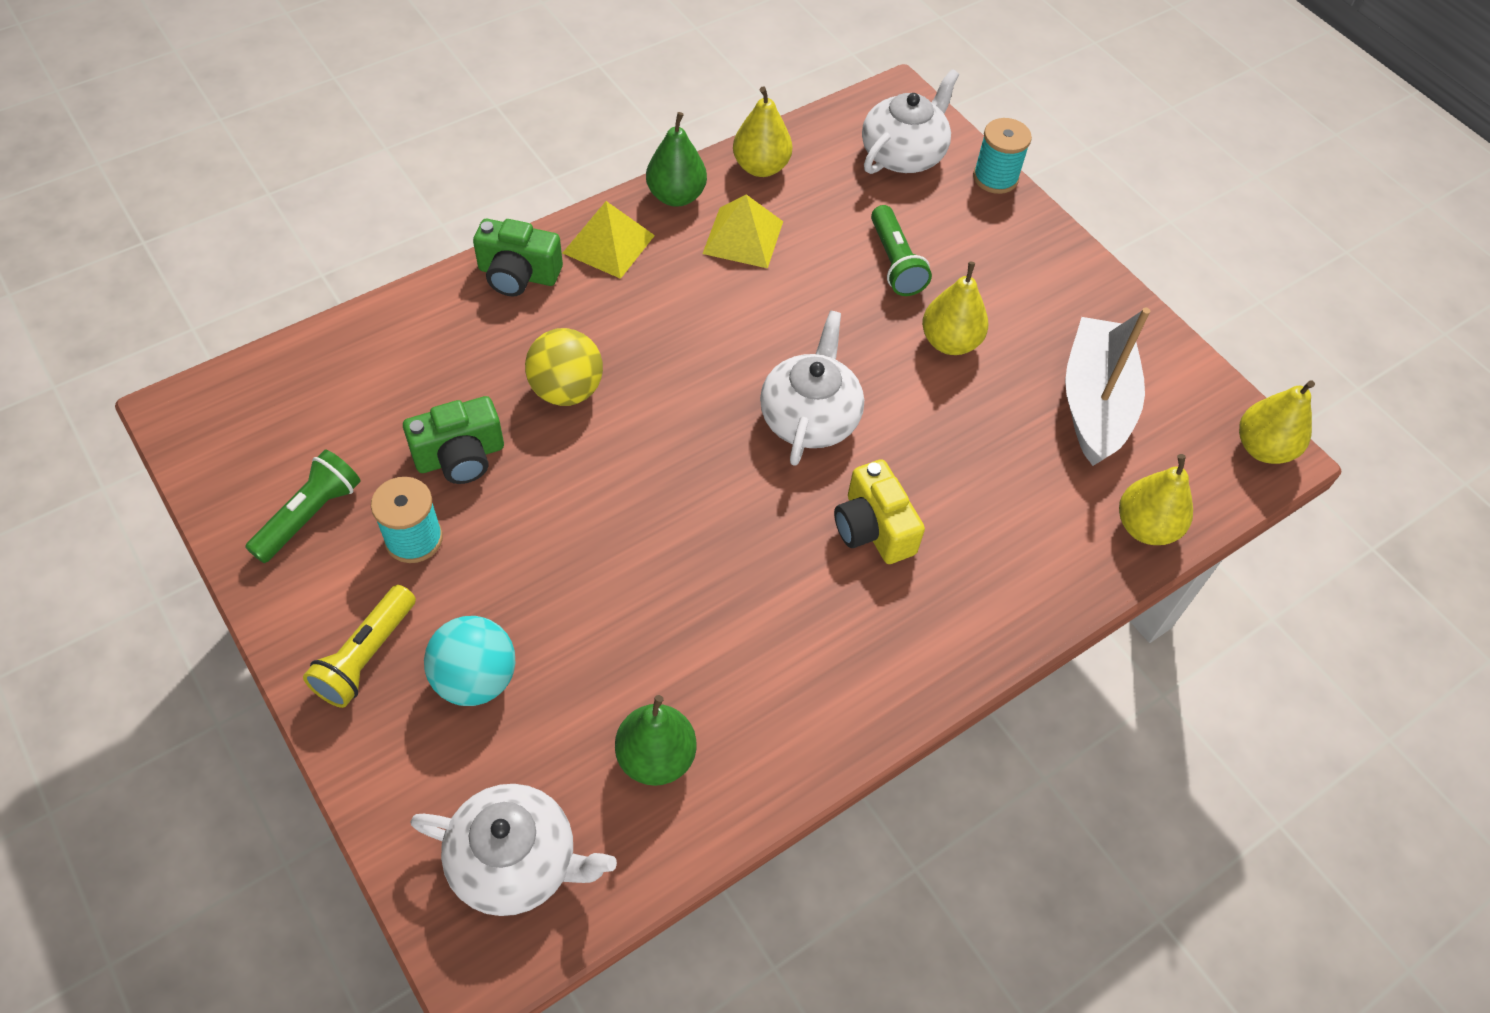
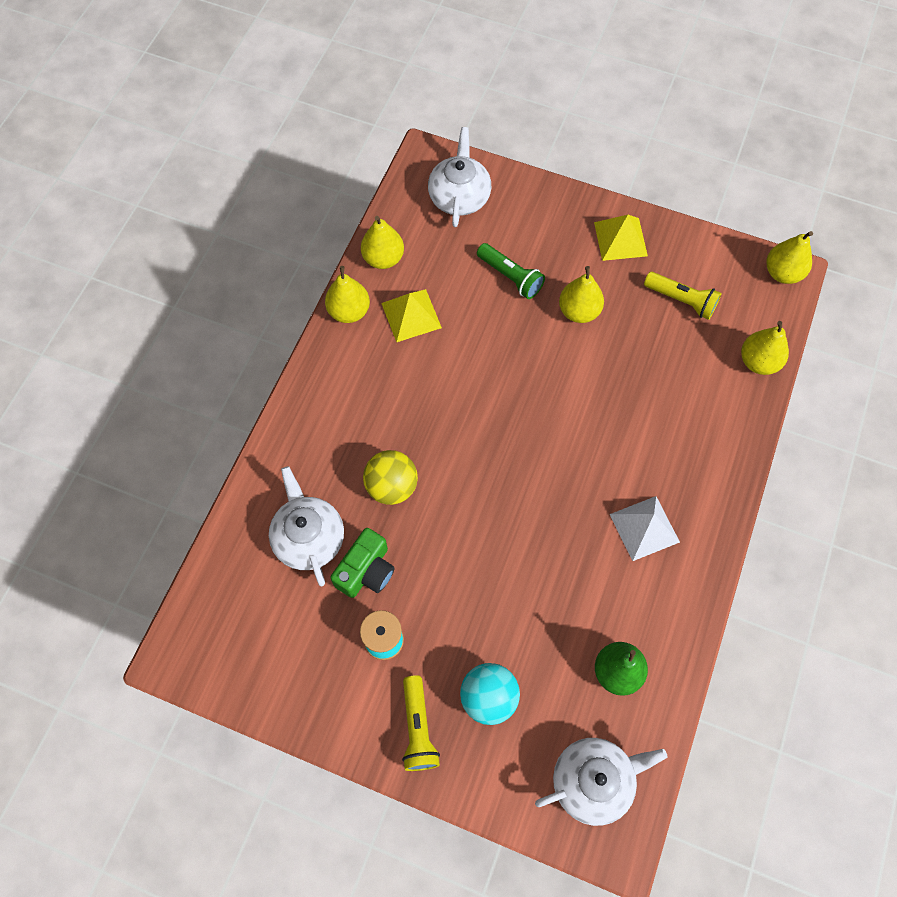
camera: 30 degrees left, 10 degrees up
green flashlight [245,450,361,563] -> none
green camera [473,219,563,296] -> none
yellow pyramid [563,201,655,279] -> yellow pyramid moved to [594,215,648,261]
green pear [646,112,707,207] -> yellow pear [325,266,370,323]
white teapot [760,311,864,466] -> white teapot moved to [269,466,344,587]
yellow camera [834,459,925,564] -> none
turquoise spool [973,118,1032,194] -> none
white boat [1065,307,1150,466] -> yellow flashlight [644,272,722,320]
none -> white pyramid [610,496,680,561]

